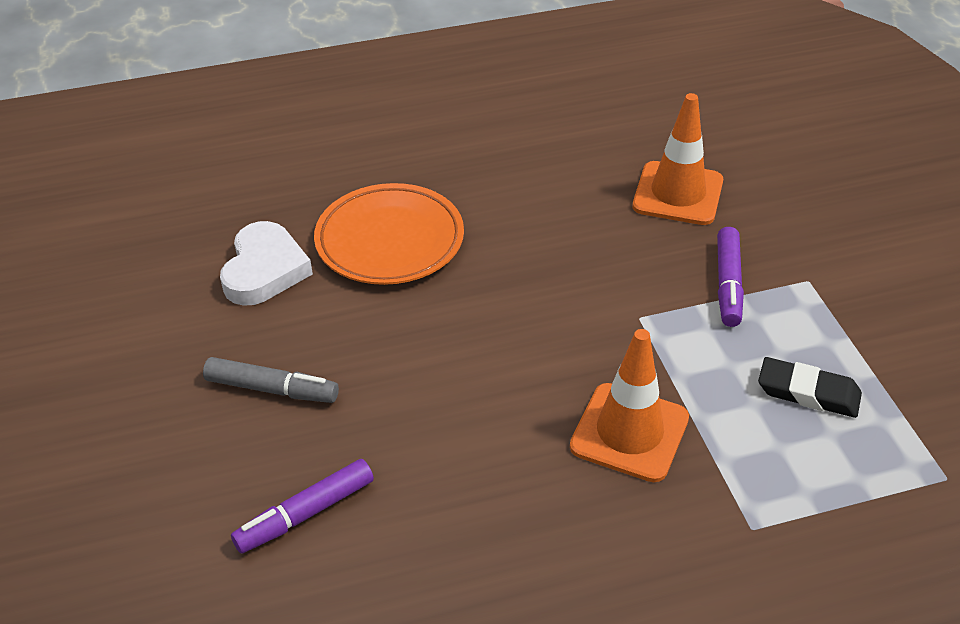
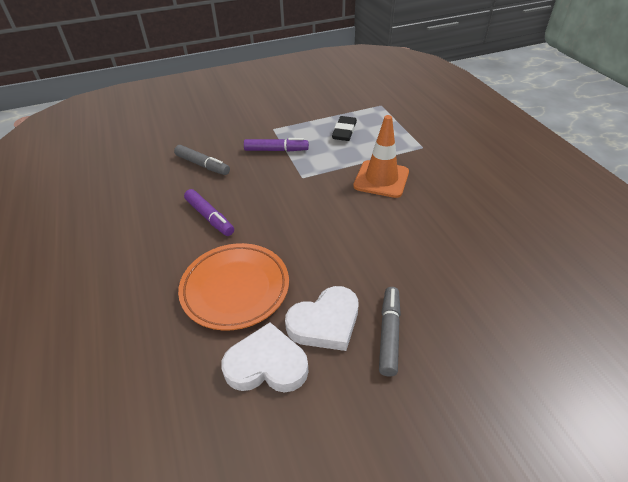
camera: 95 degrees left, 0 degrees up
purple marker [231,459,374,554] -> purple marker moved to [184,189,234,236]
orange traffic cone [633,93,723,225] -> grey marker [174,145,230,175]
none -> white heart [285,286,358,351]

